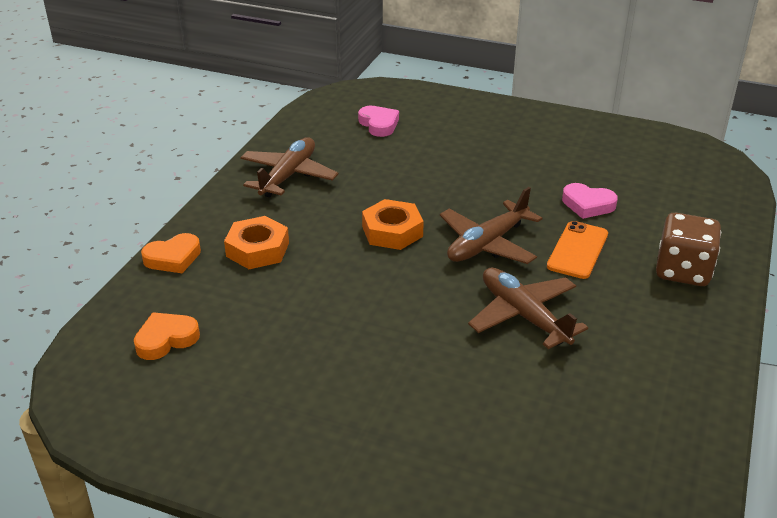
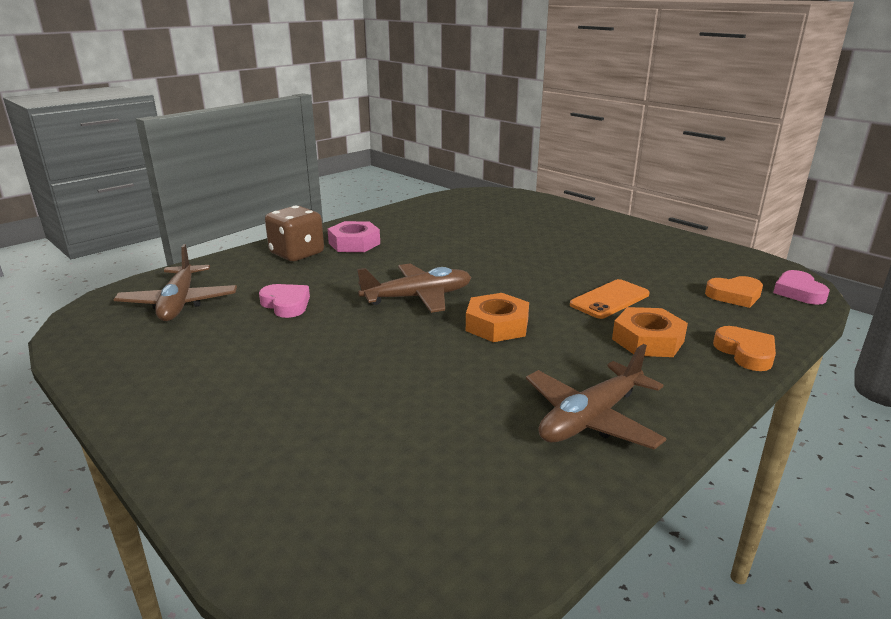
camera: 155 degrees left, 10 degrees down
orange heart [141,233,201,273] -> orange heart turned 75 degrees clockwise [713,326,776,371]
pink heart [358,106,399,137] -> pink heart moved to [773,270,830,305]
brown plane [468,268,588,349] -> brown plane moved to [113,244,237,321]
orange phone [547,221,608,279] -> orange phone moved to [570,279,649,319]
none -> pink nut [327,221,380,252]

